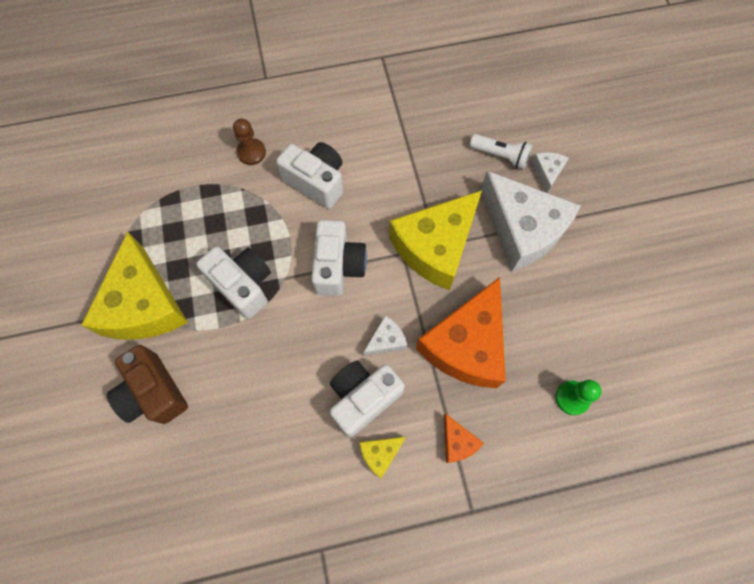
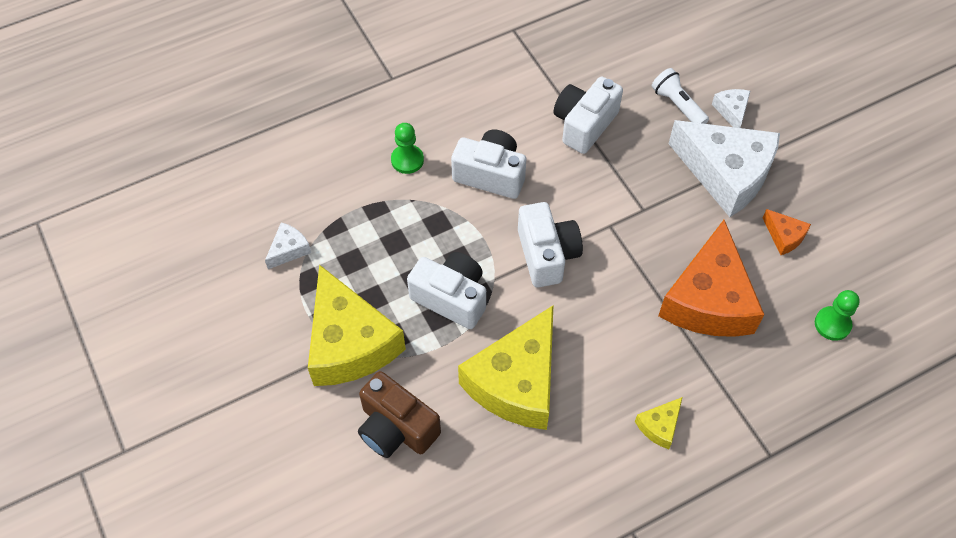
camera: 15 degrees left, 10 degrees down
brown pawn [233,119,266,165] -> green pawn [391,123,424,174]
white camera [330,361,405,437] -> white camera moved to [554,76,623,154]
white cheese [363,315,407,356] -> white cheese moved to [265,222,311,269]
yellow cheese [389,190,482,290] -> yellow cheese moved to [458,305,554,430]
orange cheese [444,414,484,463] -> orange cheese moved to [763,209,811,255]
white flashlight [470,134,533,170] -> white flashlight turned 135 degrees counterclockwise [652,68,709,124]

